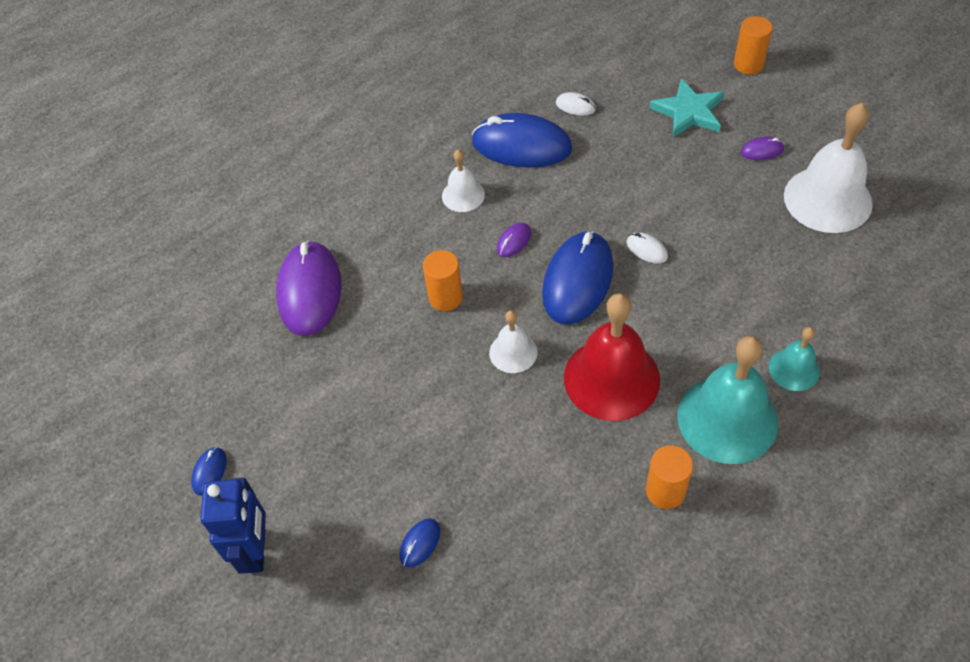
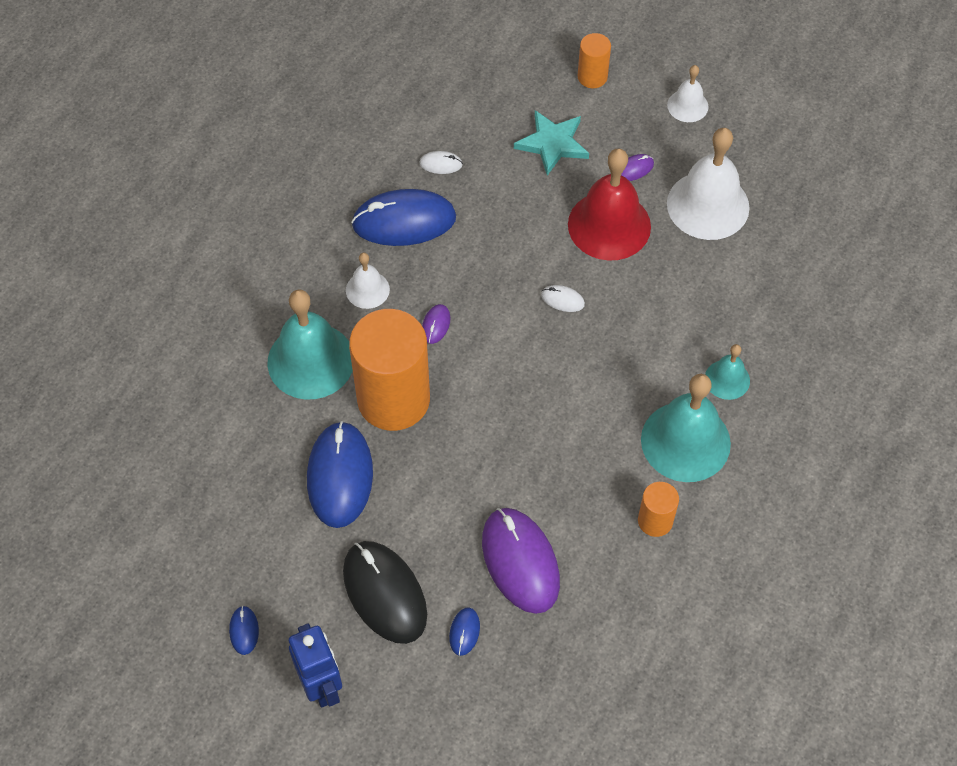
camera: 25 degrees left, 5 degrees up
purple mouse [276,240,341,336] -> purple mouse moved to [482,508,560,614]
orange cylinder [423,250,463,311] -> orange cylinder [349,309,430,431], size x2.15
white bell [489,310,538,373] -> white bell moved to [667,65,708,122]
blue mouse [542,231,613,325] -> blue mouse moved to [307,421,373,528]
red bell [564,293,660,421] -> red bell moved to [568,148,651,261]
none -> turquoise bell [267,289,353,400]
none -> black mouse [343,541,427,644]

